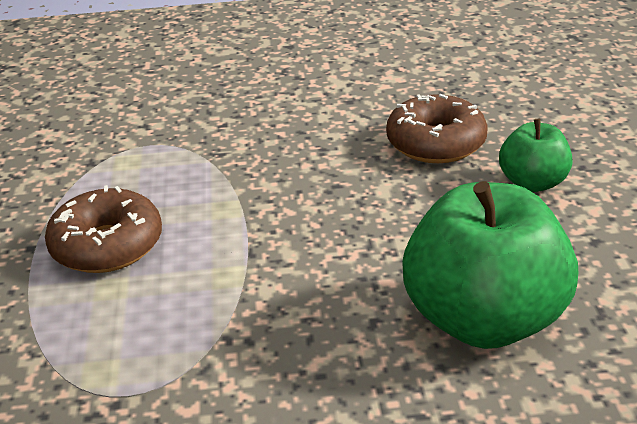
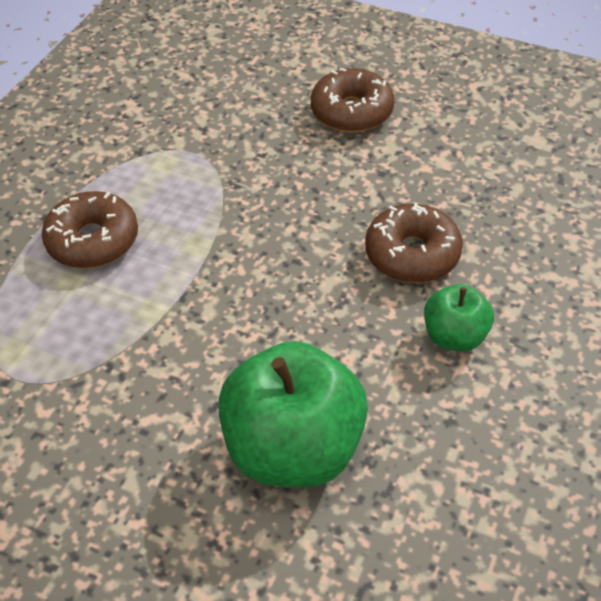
camera: 30 degrees right, 15 degrees up
none -> brown donut [311,68,395,133]

